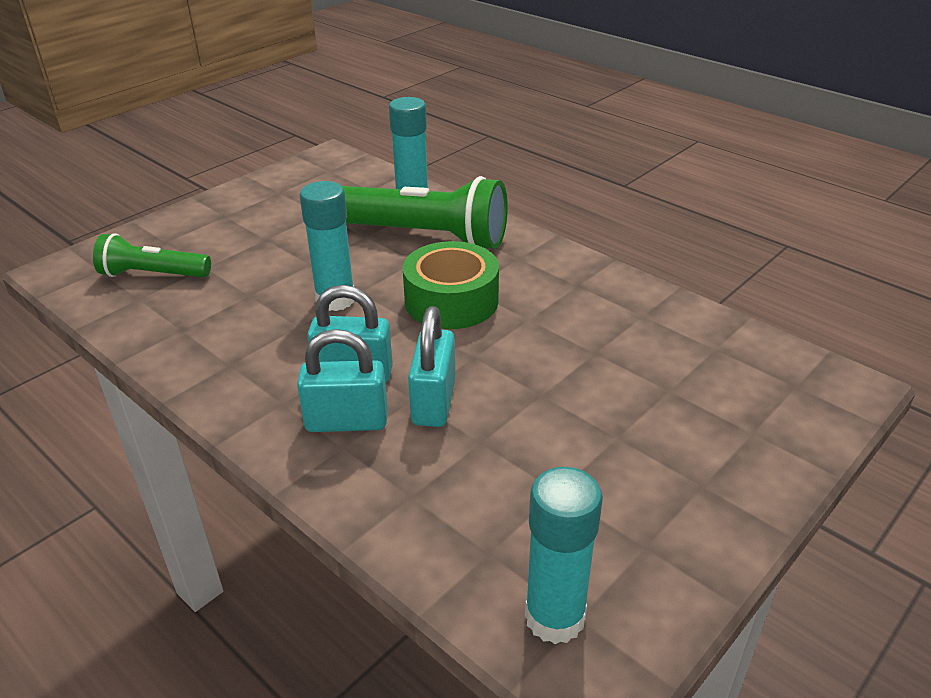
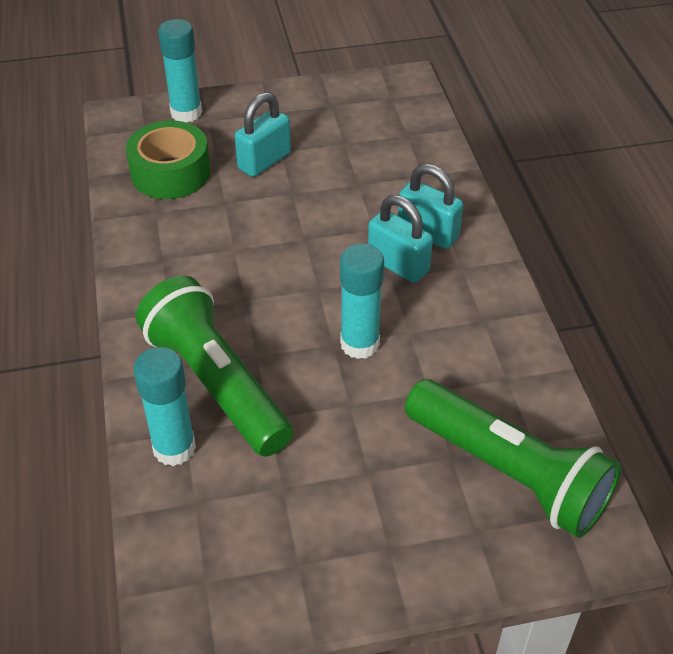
camera: 145 degrees left, 10 degrees up
green flashlight [93,233,211,277] -> green flashlight [405,379,621,538], size x1.74
green tape [403,241,499,329] -> green tape moved to [126,121,211,199]
turquoise padlock [408,306,456,427] -> turquoise padlock moved to [235,92,291,177]
turquoise glue stick [525,467,603,644] -> turquoise glue stick moved to [158,19,202,123]

